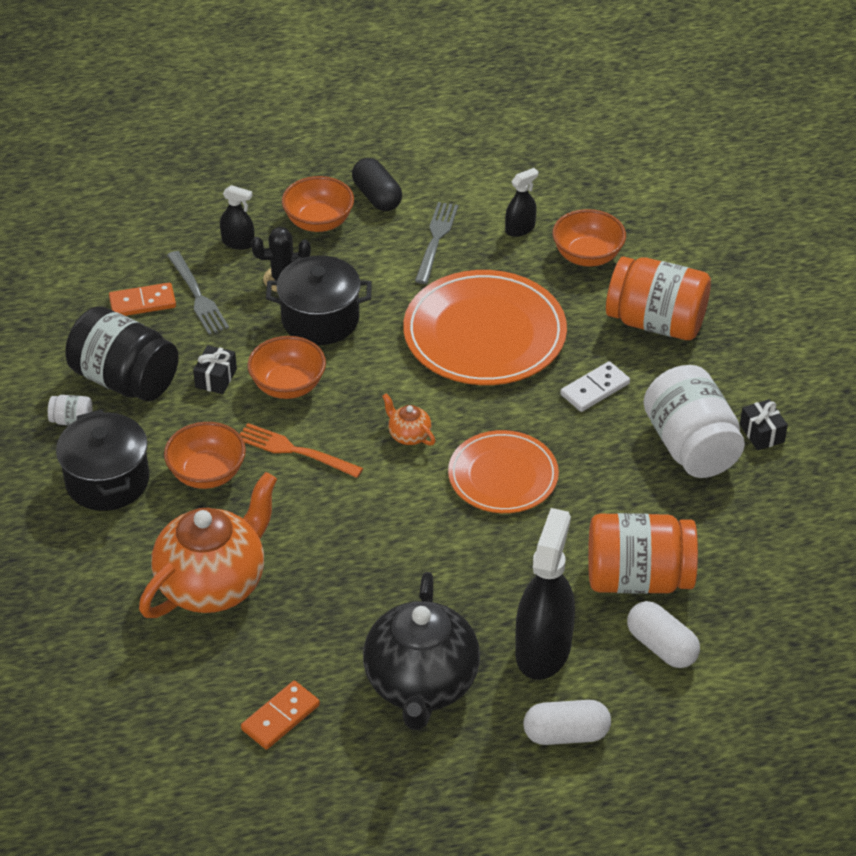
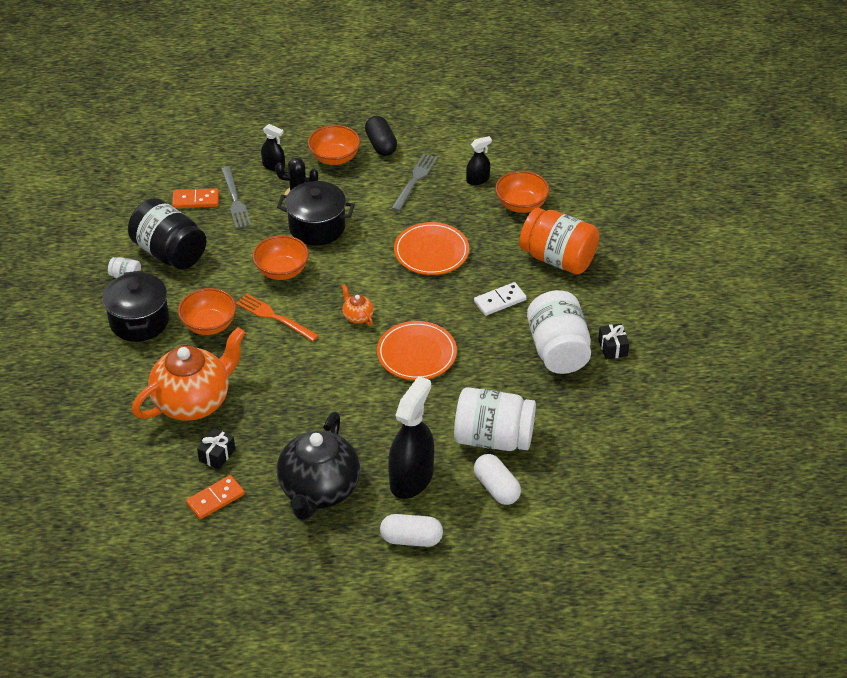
camera: 10 degrees right, 0 degrees up
black gift [193,345,237,394] -> black gift moved to [197,428,235,470]
orange plate [403,270,567,385] -> orange plate [394,222,469,275], size x0.63
orange jar [588,513,698,594] -> white jar [454,387,536,451]

